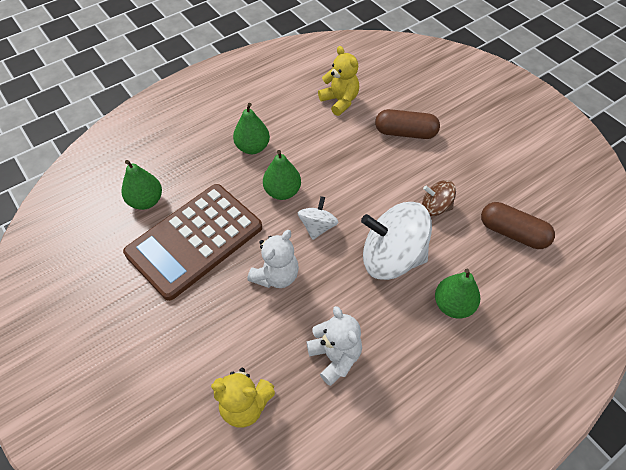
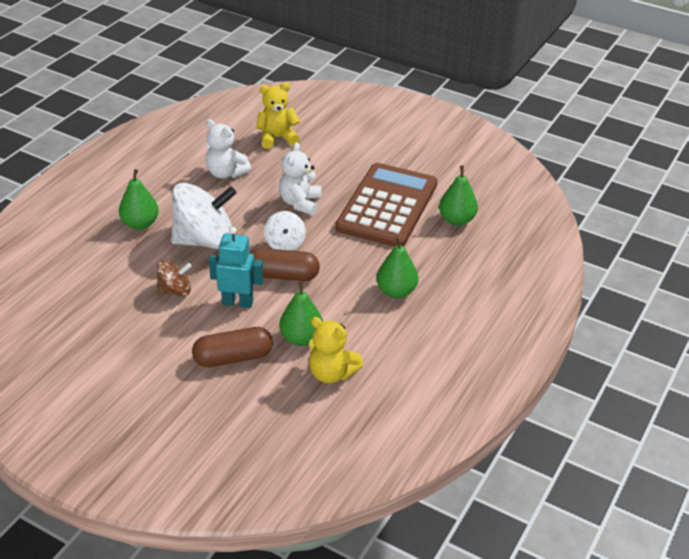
camera: 155 degrees right, 15 degrees down
green pear [263,150,301,200] -> green pear moved to [280,281,323,346]
brown capsule [481,202,555,249] -> brown capsule moved to [250,248,320,281]
none -> turquoise robot [209,227,264,308]

